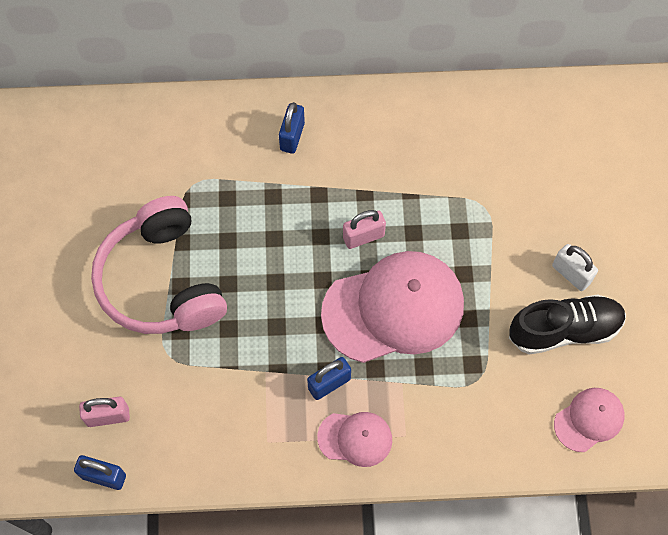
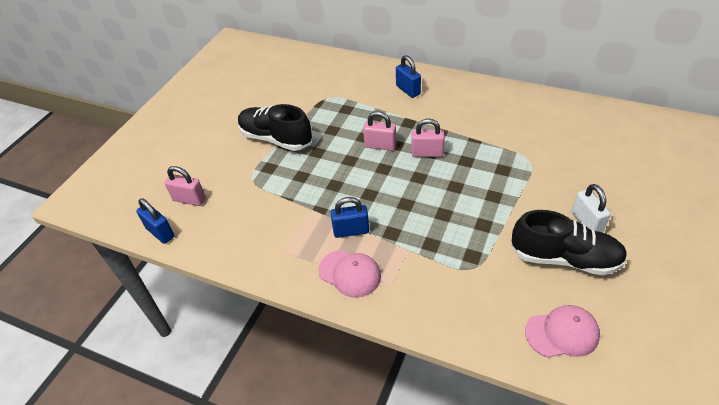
camera: 30 degrees right, 20 degrees down
pink headphones [91,196,227,334] -> black shoe [238,104,312,151]
blue padlock [279,102,305,154] -> blue padlock turned 75 degrees counterclockwise [396,55,421,98]
pink cap [321,251,464,363] -> none
none -> pink padlock [363,111,396,151]

